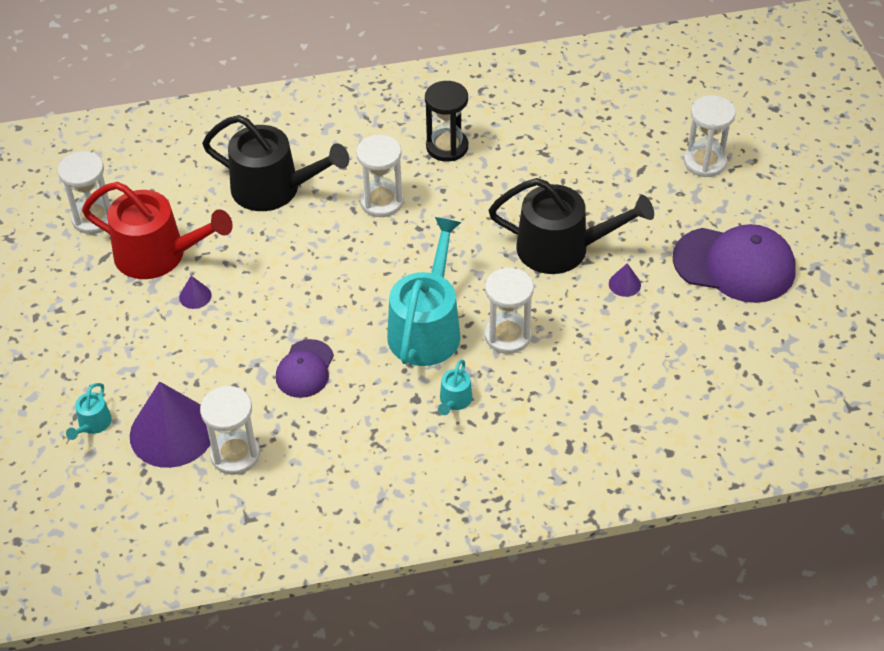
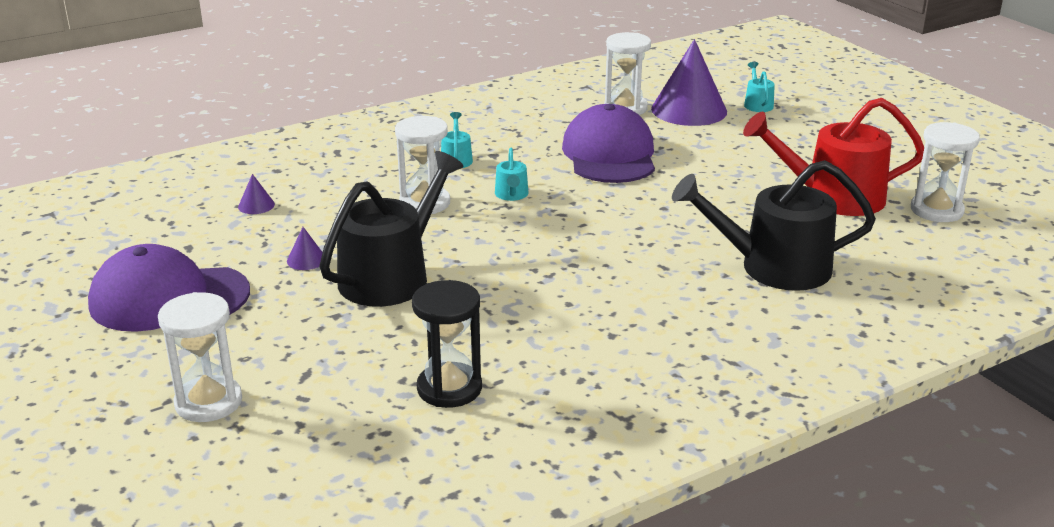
camera: 160 degrees right, 20 degrees down
purple cone [179,276,212,309] -> purple cone moved to [238,174,275,214]
purple cap [276,339,334,398] -> purple cap [562,104,655,183], size x1.78
white hourglass [356,135,404,217] -> none
turquoise watering can [387,217,461,366] -> turquoise watering can [495,148,528,201], size x0.43
black hourglass [425,81,468,162] -> black hourglass moved to [412,280,482,408]
black watering can [489,178,654,274] -> black watering can turned 135 degrees clockwise [319,151,464,307]

